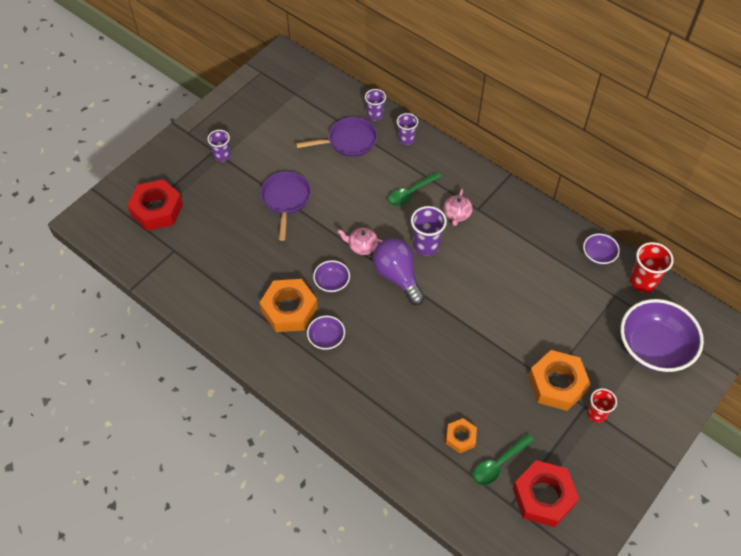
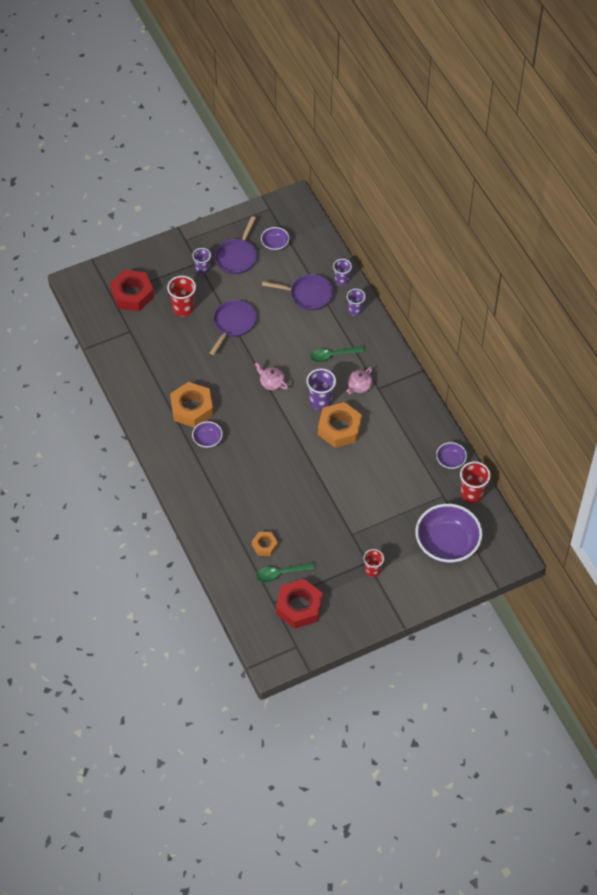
camera: 25 degrees right, 0 degrees up
purple bowl [313,260,350,293] -> purple bowl moved to [261,227,289,251]
purple light bulb [373,238,425,305] -> none
orange nut [528,350,590,411] -> orange nut moved to [318,402,362,448]
none -> red cup [167,276,196,317]
none -> purple pan [215,216,257,274]

